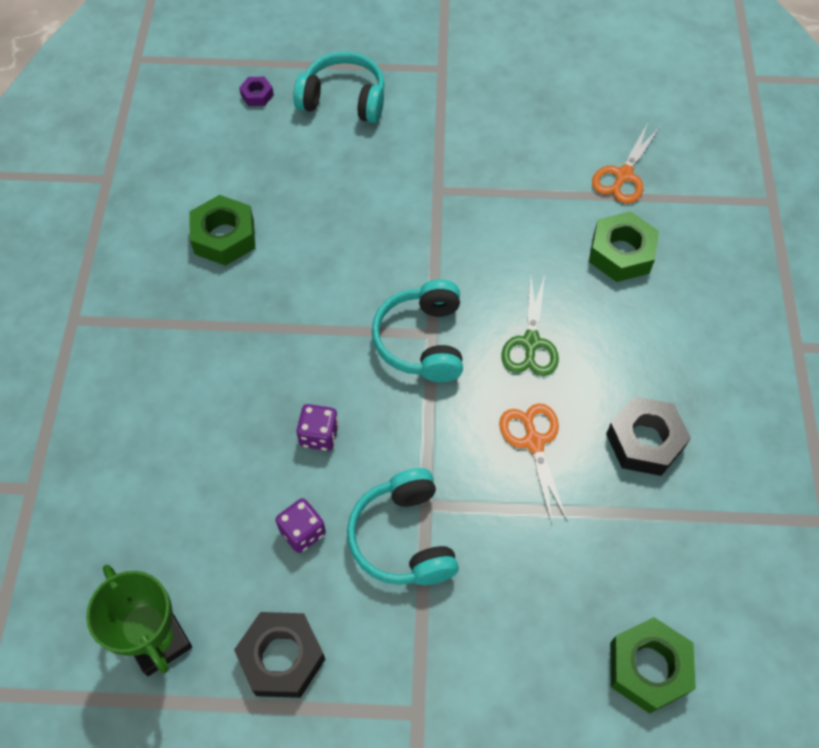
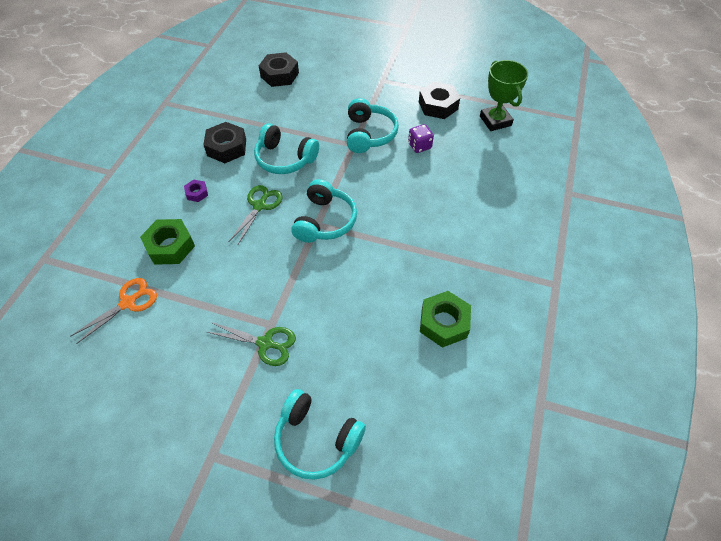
camera: 165 degrees left, 5 degrees down
purple nut [239,76,274,106] -> purple nut moved to [184,179,208,202]
purple dice [296,404,339,451] -> none
orange scissors [499,403,567,523] -> turquoise headphones [254,123,319,174]
green nut [610,617,696,713] -> black nut [259,52,299,87]
none -> green scissors [207,322,296,366]

